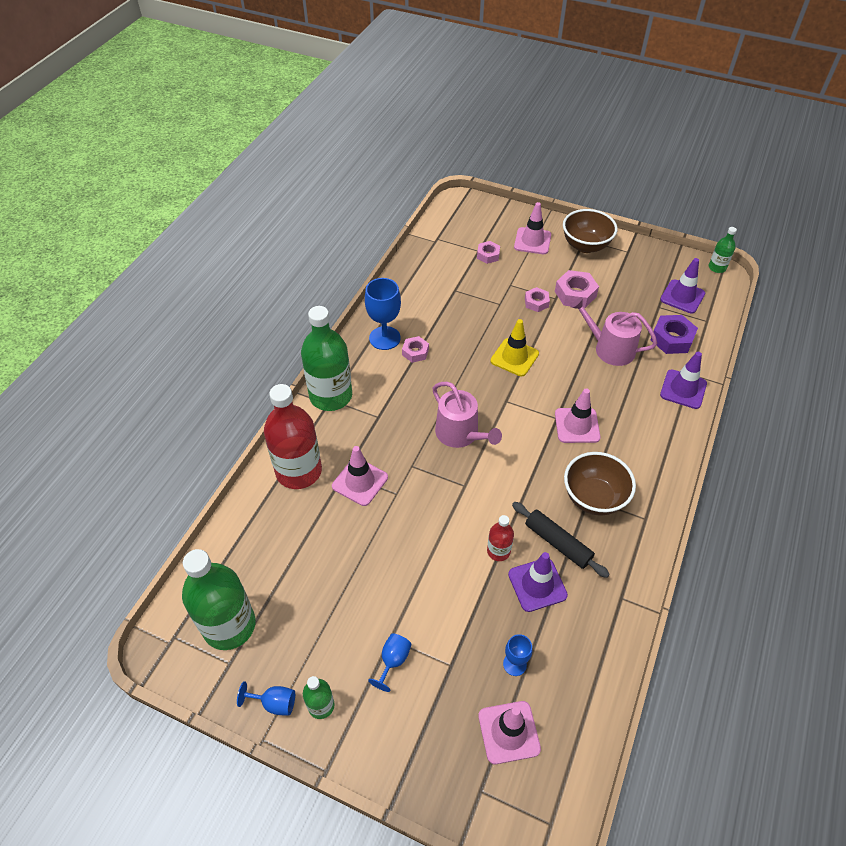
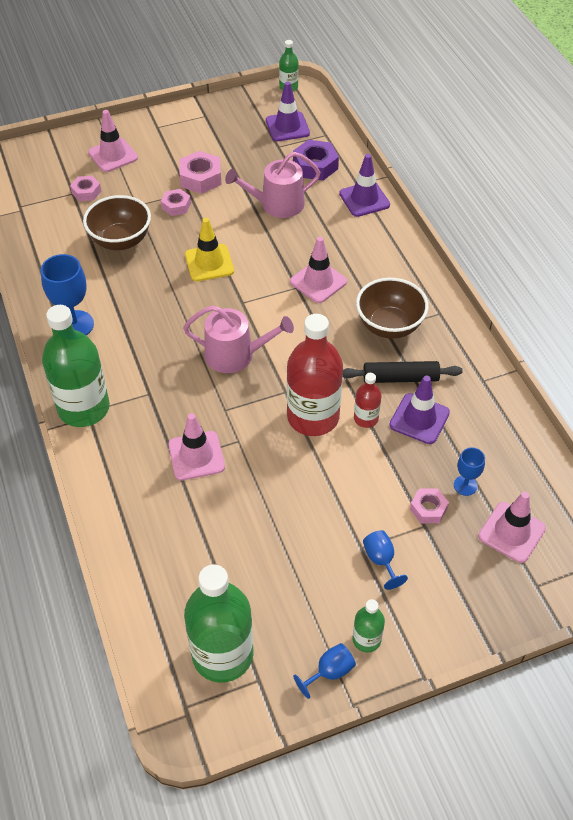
camera: 45 degrees left, 0 degrees up
red bottle [264,384,322,489] -> red bottle moved to [287,314,343,436]
pink nut [402,336,429,363] -> pink nut moved to [410,488,449,523]
brown bowl [563,209,617,253] -> brown bowl moved to [83,195,151,250]

